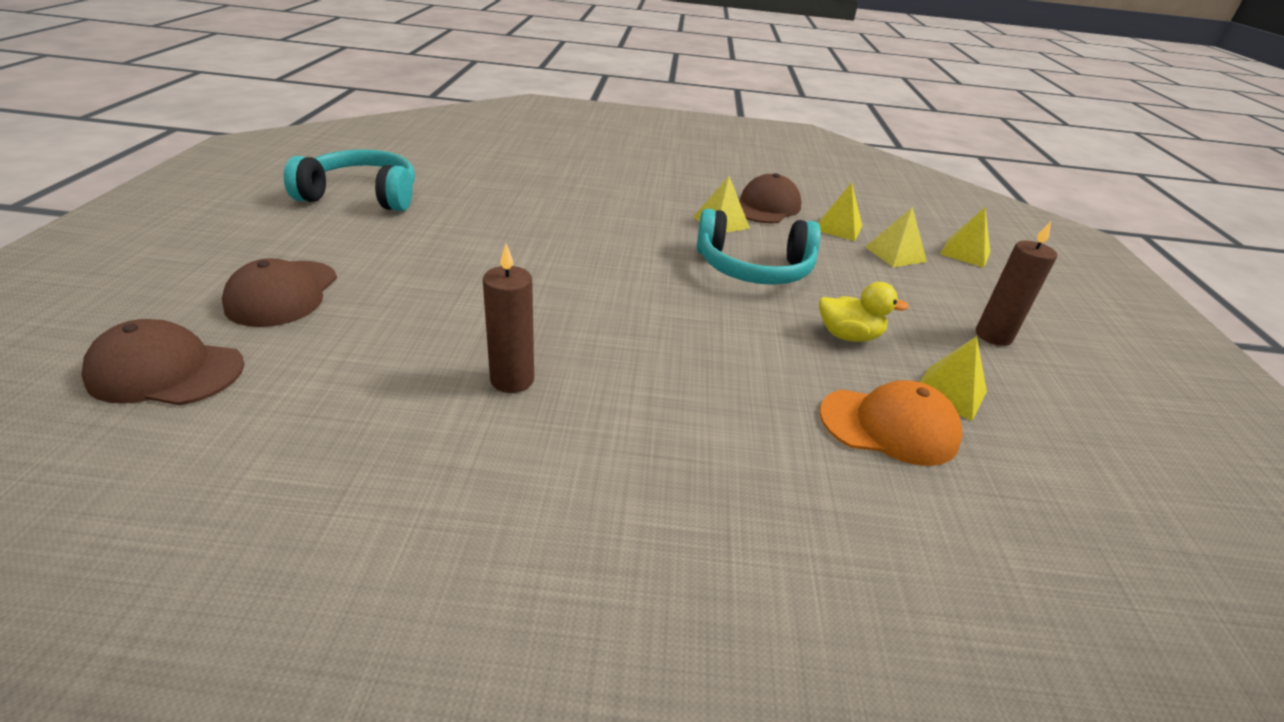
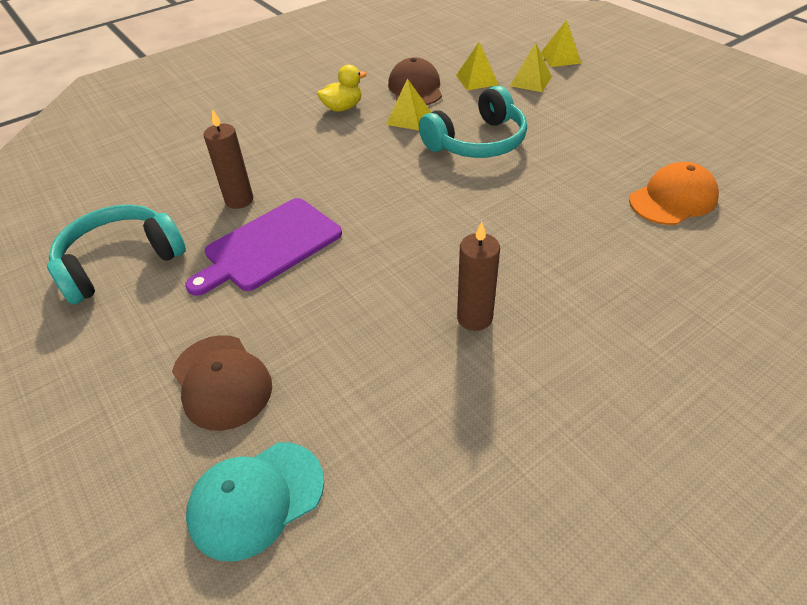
camera: 35 degrees left, 10 degrees up
brown cap [81,319,244,406] -> turquoise cap [186,442,324,562]
yellow duck [819,282,909,342] -> yellow duck moved to [317,65,367,112]
yellow pyramid [920,336,987,421] -> none
brown candle [976,221,1057,346] -> brown candle moved to [204,109,254,209]
none -> purple cutting board [185,198,342,296]

